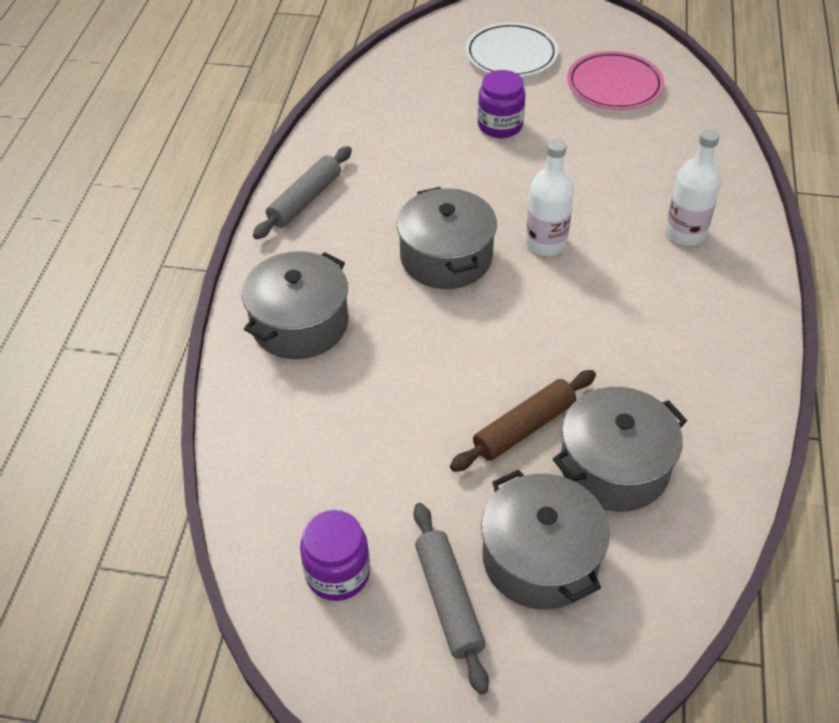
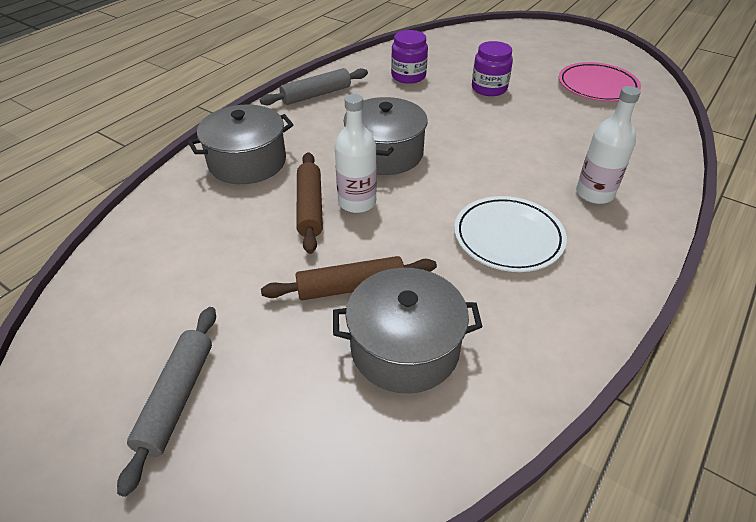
camera: 25 degrees right, 5 degrees down
purple jar [300,510,370,601] -> purple jar moved to [391,30,428,84]
white plate [465,22,558,77] -> white plate moved to [454,196,567,272]
grey pot [481,470,610,610] -> none
white bottle [526,139,574,256] -> white bottle moved to [335,94,377,213]
none -> brown rolling pin [296,152,323,254]

